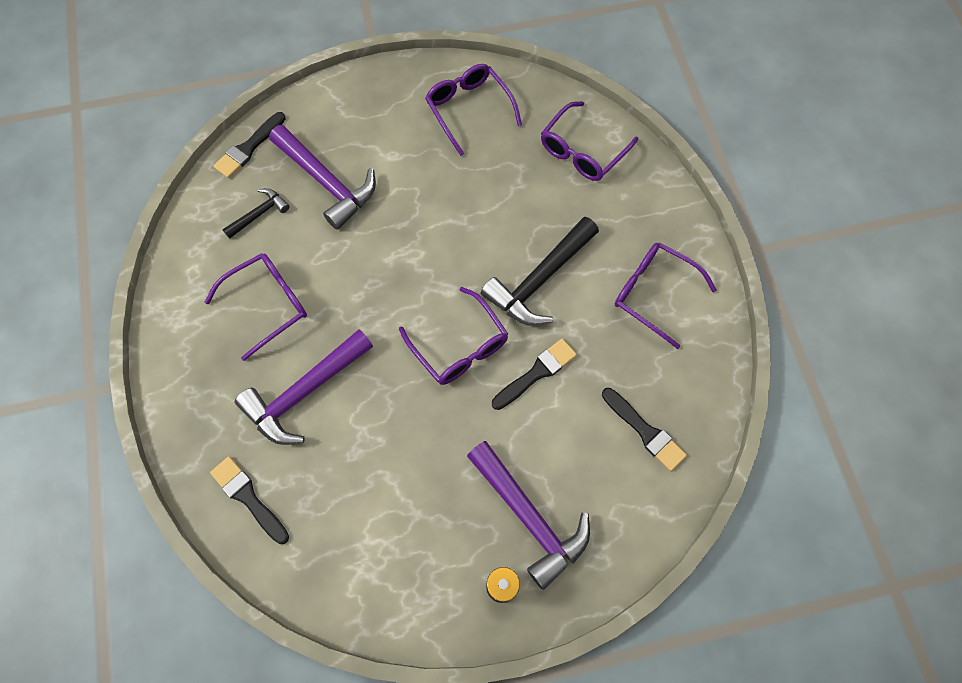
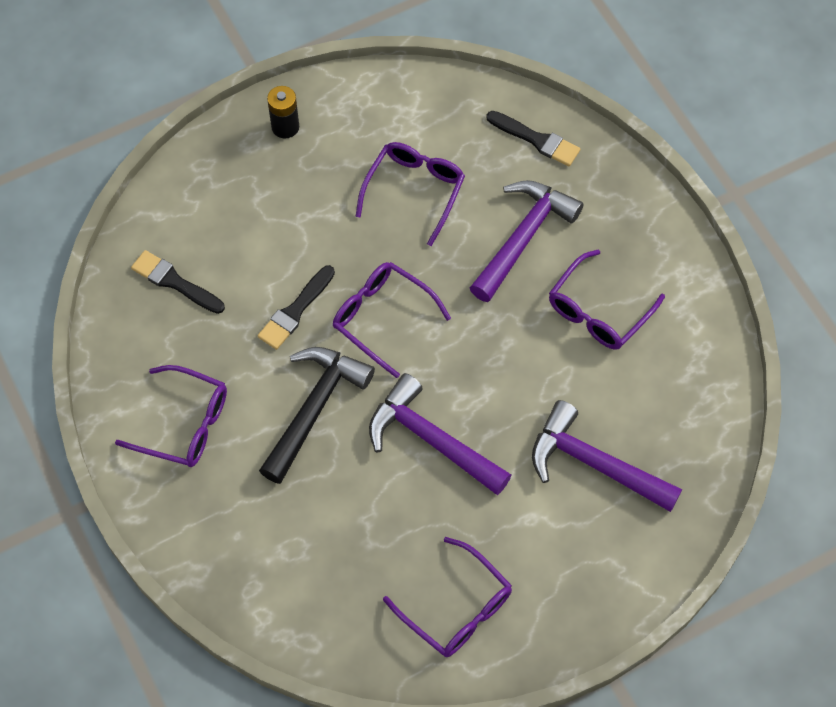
camera: 165 degrees right, 5 degrees down
black brush [213,112,285,178] -> none
black hammer [222,188,290,239] -> none
purple hammer [467,441,590,590] -> purple hammer moved to [369,373,512,495]
purple glasses [541,101,638,181] -> purple glasses moved to [356,142,465,246]

